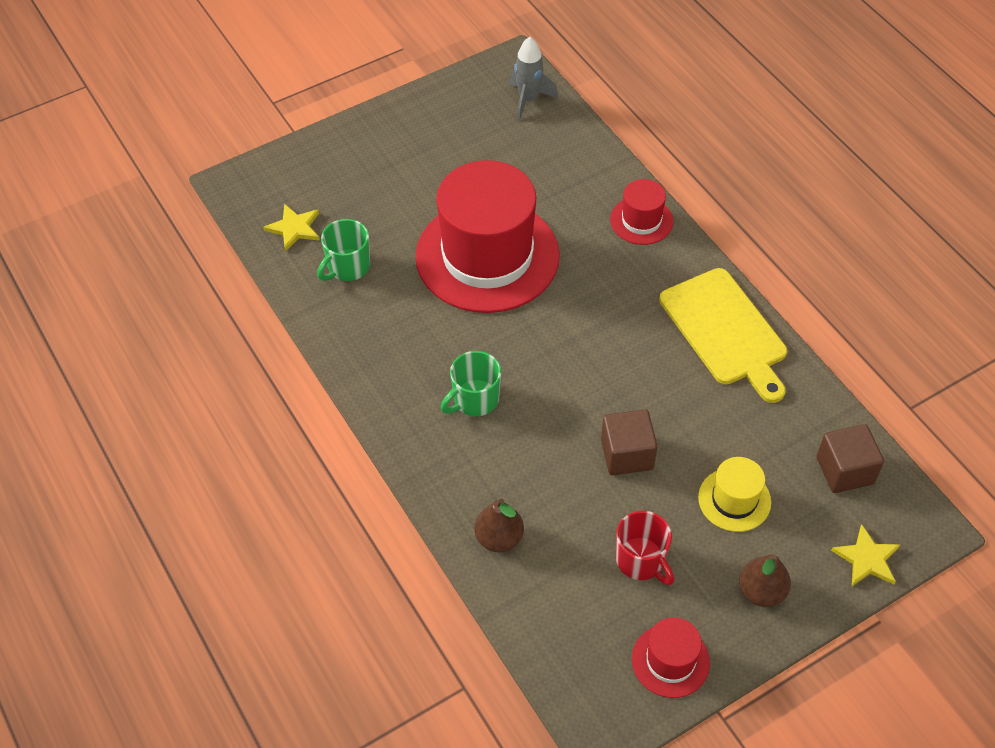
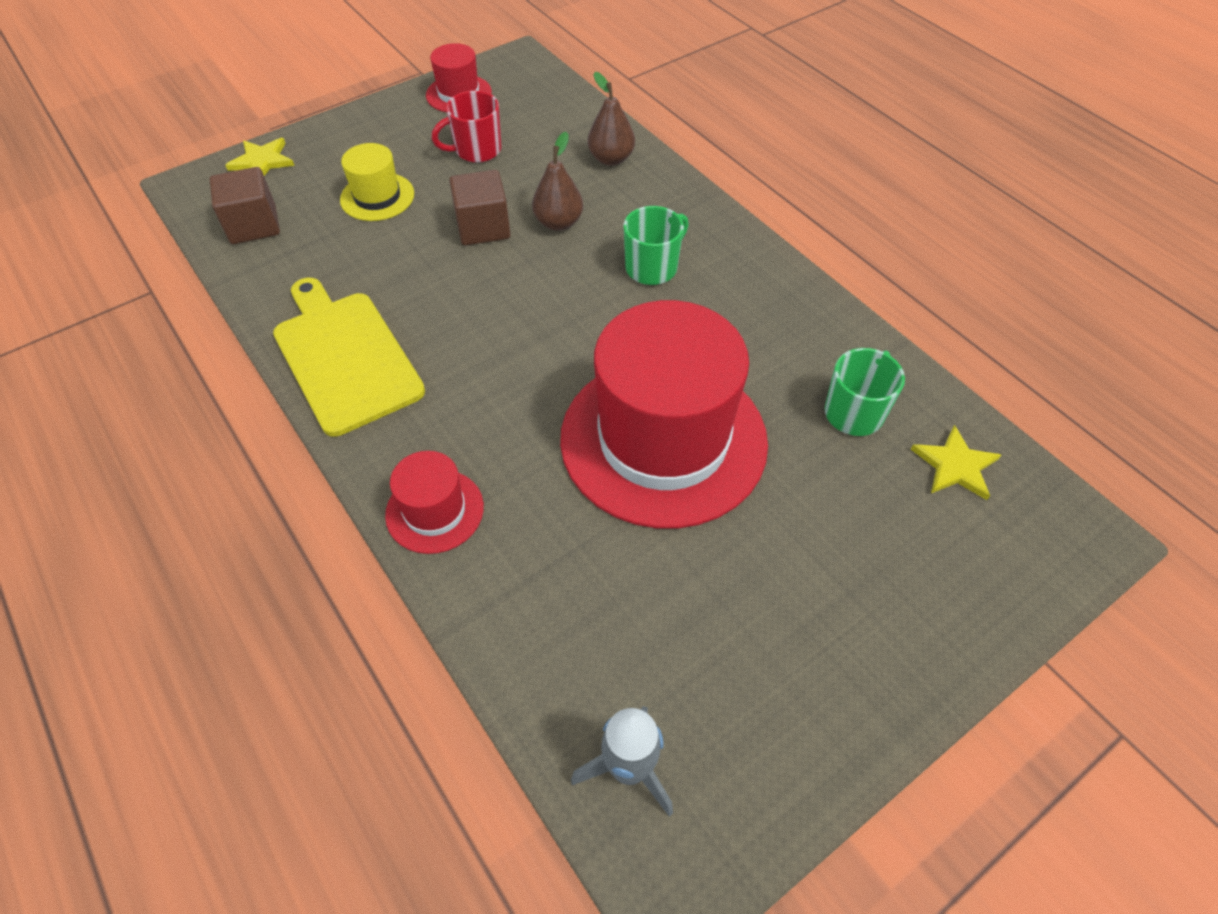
camera: 175 degrees right, 0 degrees up
red mug [616,511,674,585] -> red mug turned 75 degrees counterclockwise [431,91,502,163]
brown pear [739,554,791,607] -> brown pear moved to [532,132,583,231]

